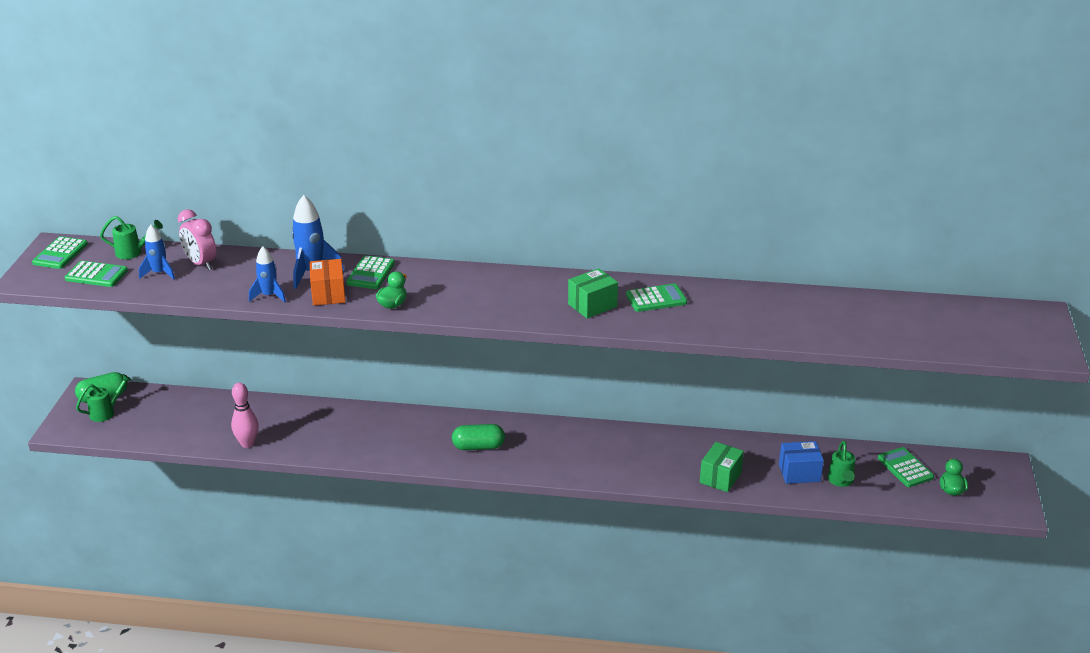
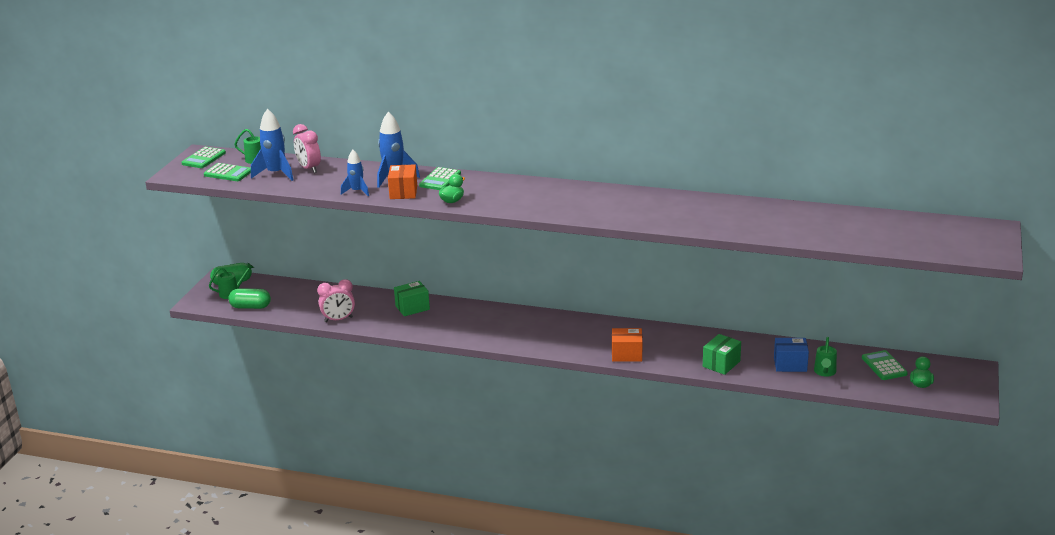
camera: 10 degrees right, 5 degrees down
blue rocket [139,225,175,280] -> blue rocket [251,109,294,181], size x1.57
pink bowling pin [231,383,259,448] -> pink clock [317,279,355,322]
green capsule [452,424,505,450] -> green capsule moved to [228,289,271,309]
green box [568,268,618,318] -> green box moved to [394,281,430,316]
green calculator [626,283,687,312] -> none
none -> orange box [612,328,642,362]

